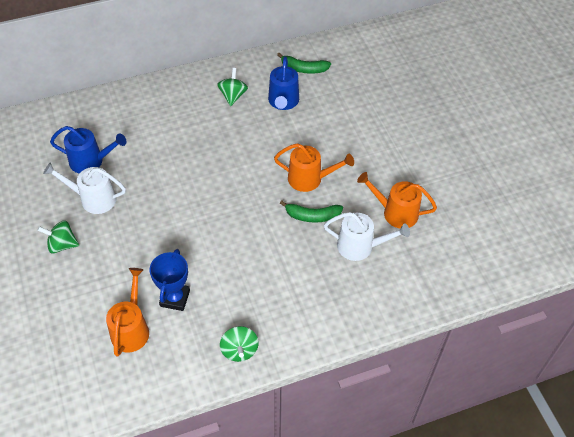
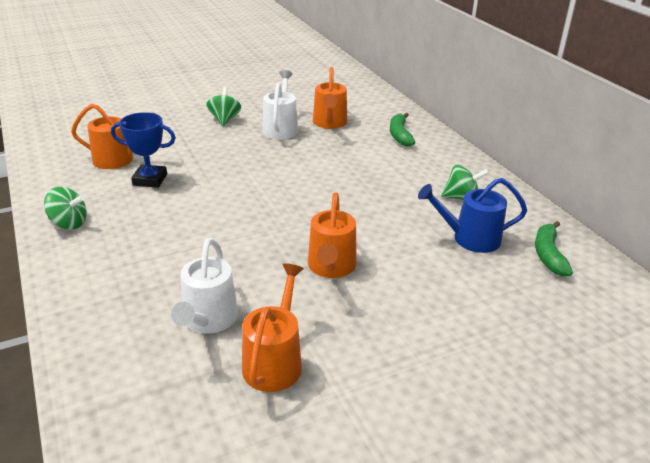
camera: 85 degrees right, 20 degrees down
blue watering can [50,126,127,174] -> orange watering can [313,67,347,129]
green spinning top [220,326,259,362] -> green spinning top turned 150 degrees counterclockwise [44,187,87,229]
green banana [280,201,343,222] -> green banana moved to [390,113,415,147]

